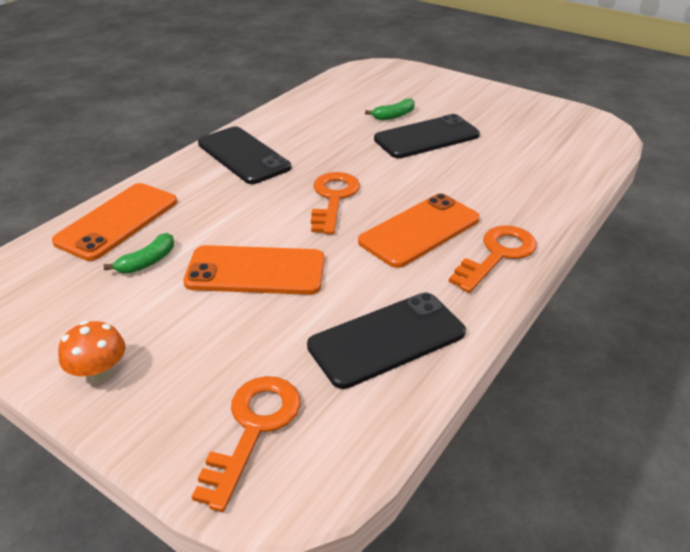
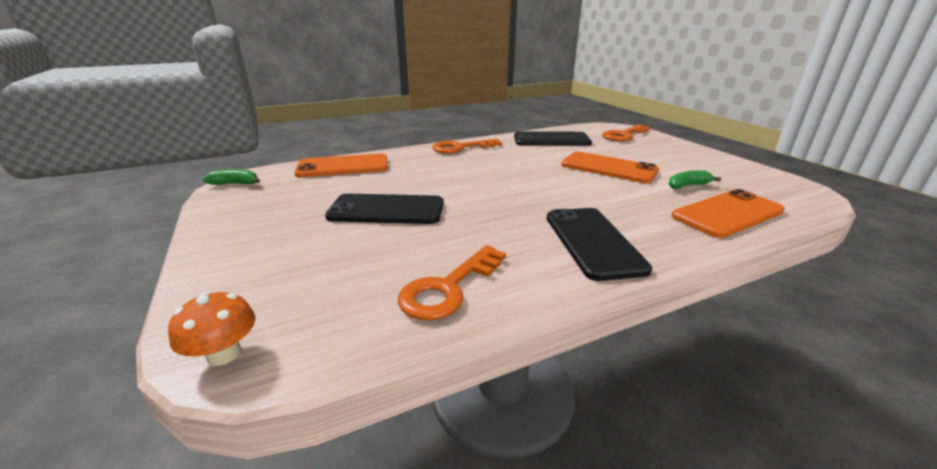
camera: 150 degrees left, 10 degrees down
orange mushroom [58,321,125,383] -> orange mushroom moved to [168,291,255,366]
orange key [311,172,360,235] -> orange key moved to [398,245,506,320]
orange phone [358,193,480,268] -> orange phone moved to [294,154,388,177]
green banana [365,98,415,120] -> green banana moved to [203,169,260,185]

